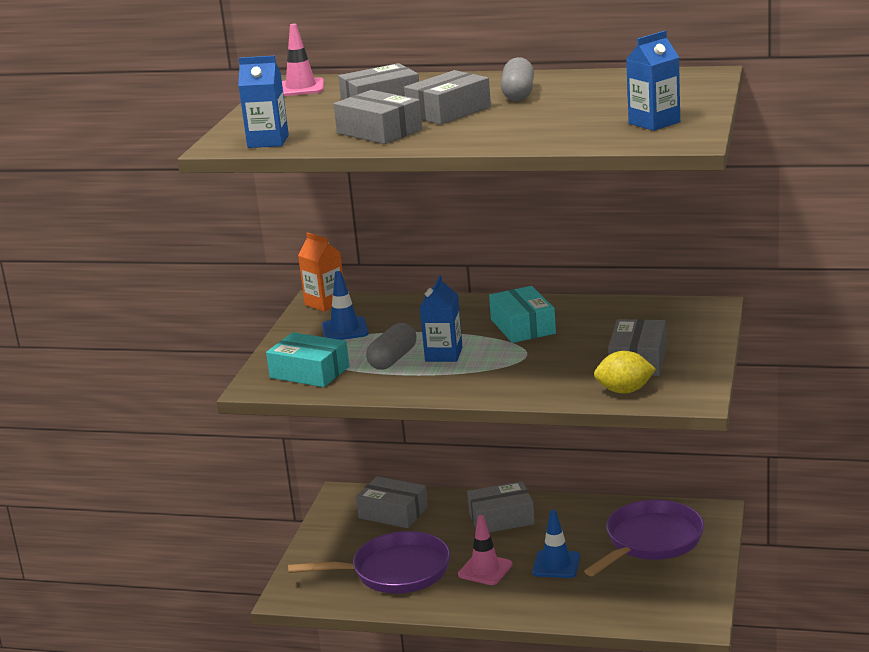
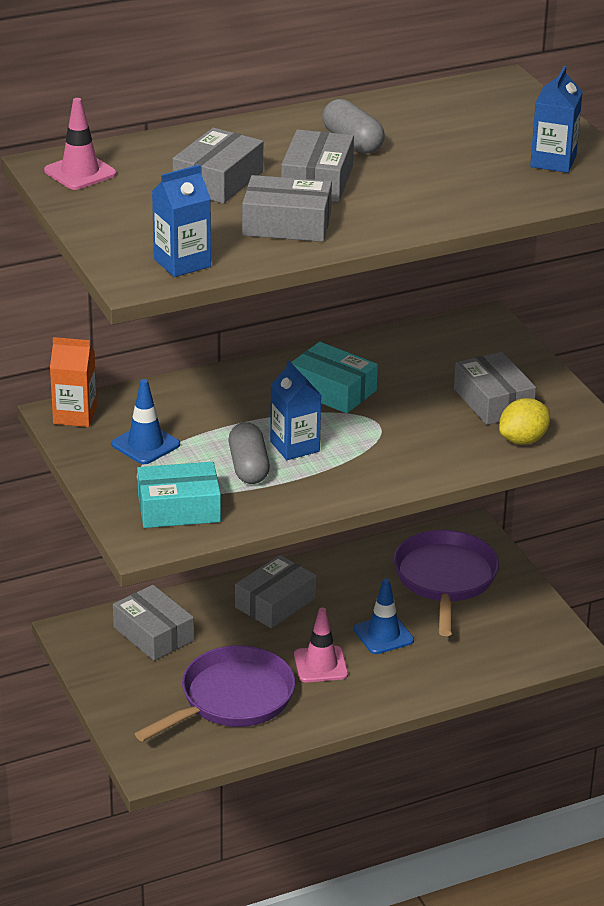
camera: 40 degrees left, 10 degrees up
grey box [356,476,428,528] -> grey box turned 60 degrees clockwise [113,585,194,661]

